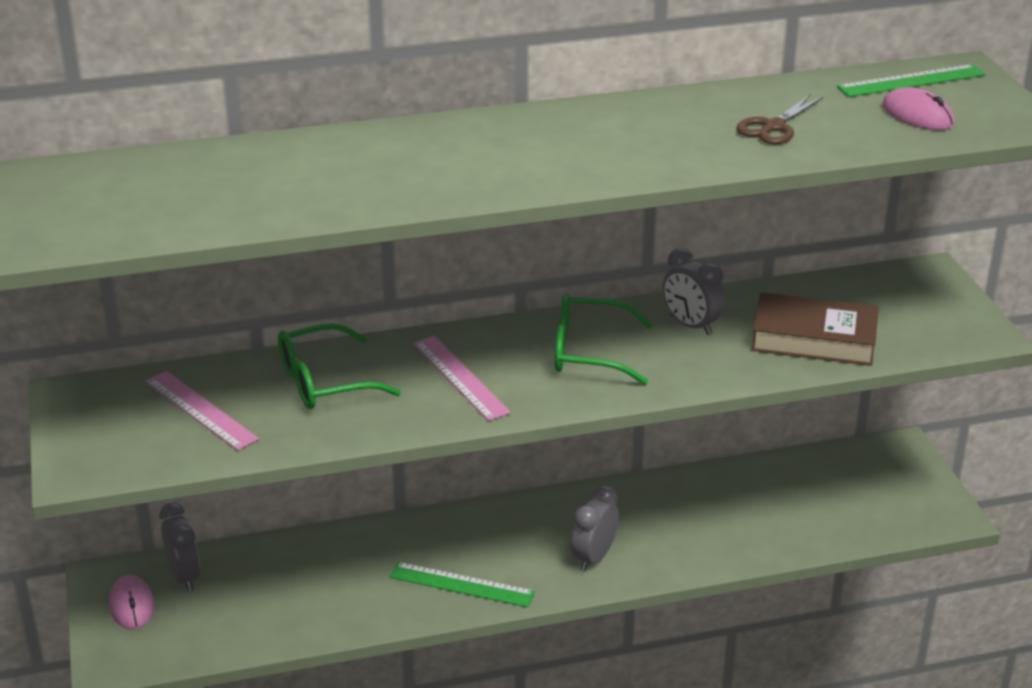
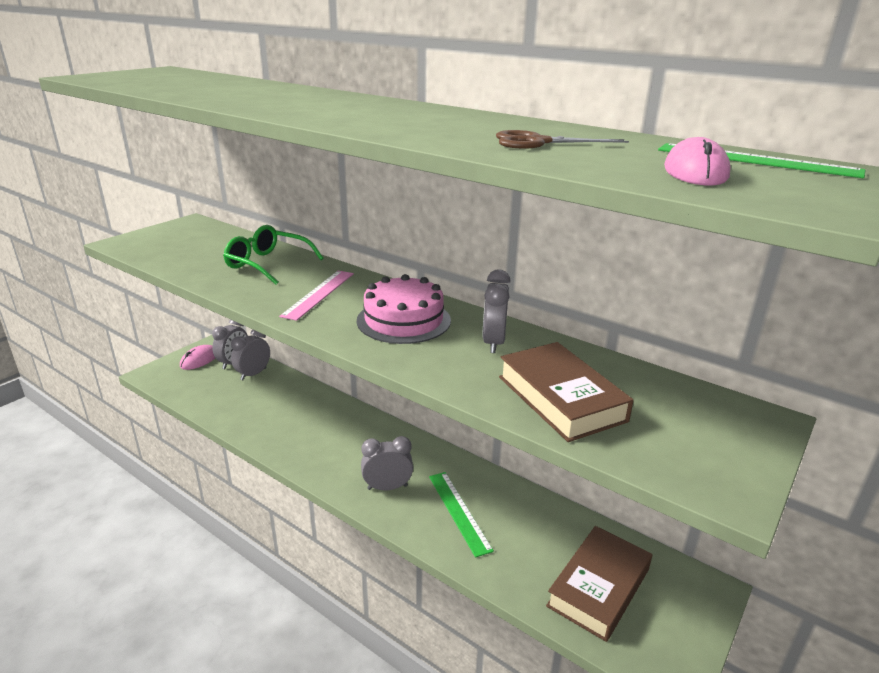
camera: 50 degrees right, 5 degrees down
pink ruler [145,371,259,451] -> none
green ruler [390,562,535,607] -> green ruler moved to [429,472,494,558]
green glasses [555,293,652,385] -> pink cake [357,274,451,344]
none -> grey clock [231,330,270,380]
none -> brown book [546,526,652,642]

